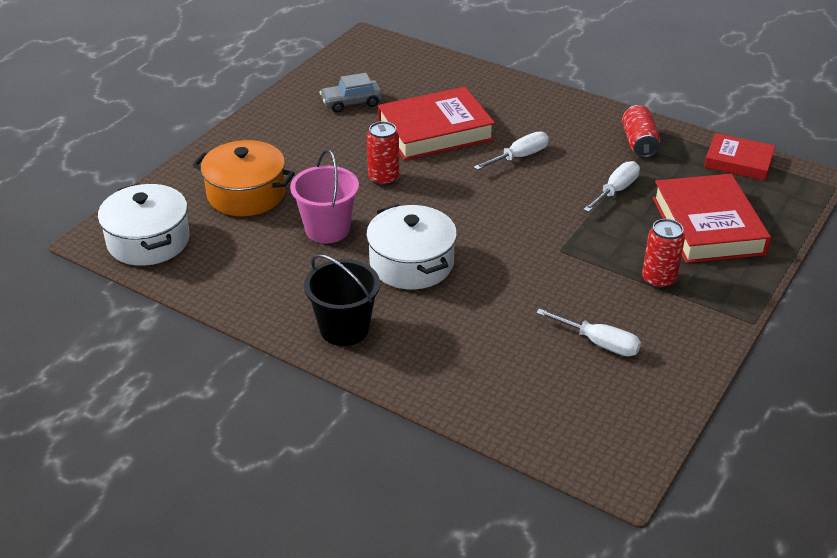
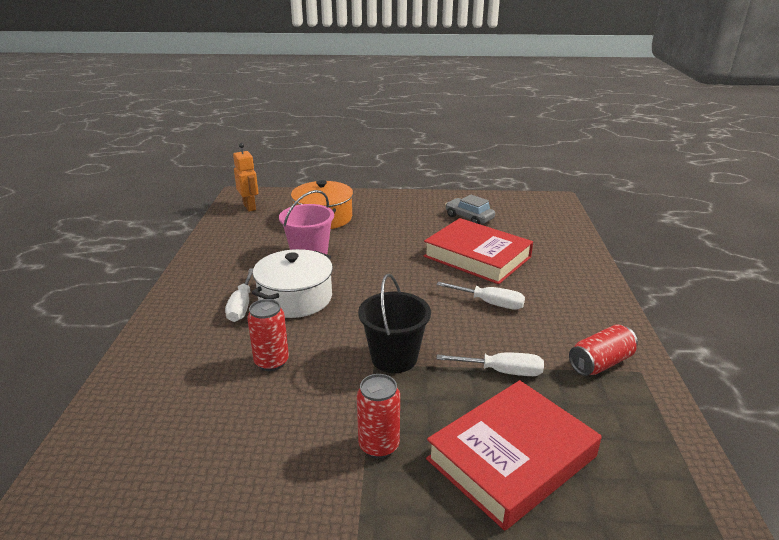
camera: 60 degrees right, 10 degrees down
white pot [98,183,190,266] -> orange robot [233,143,258,212]
black bucket [304,254,380,346] -> black bucket moved to [358,274,431,373]
red can [367,121,399,186] -> red can moved to [247,299,289,371]
white screwdriver [536,309,641,356] -> white screwdriver moved to [225,269,253,322]
red book [704,133,775,181] -> none

